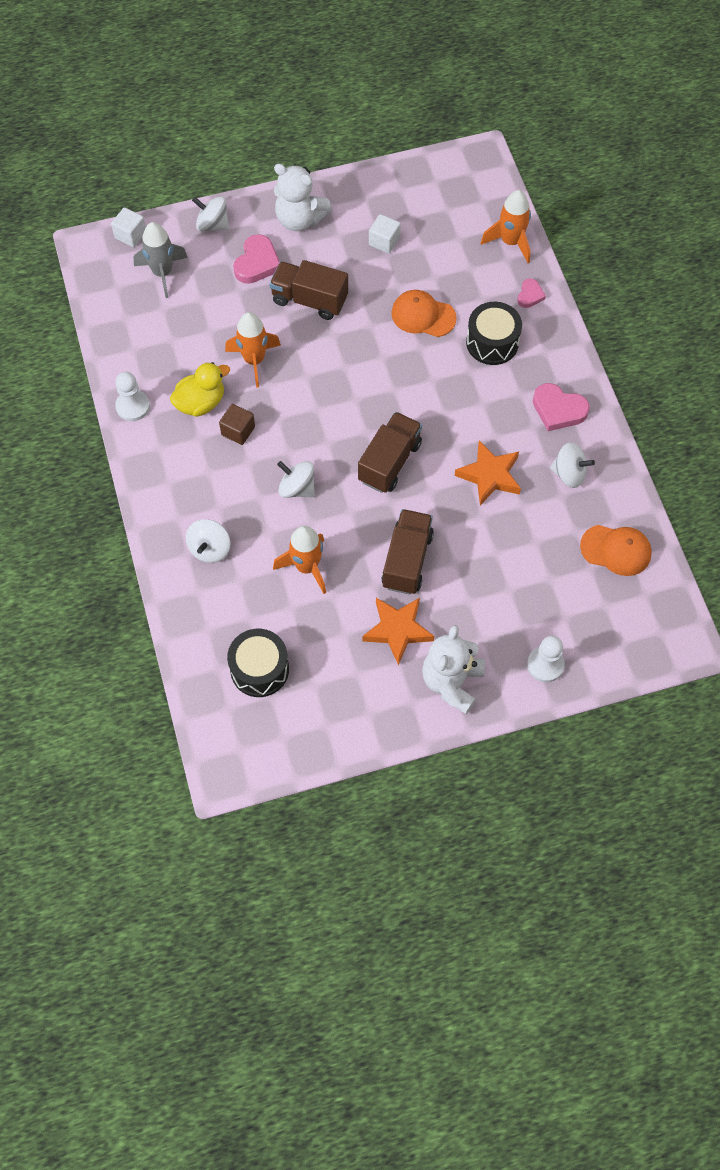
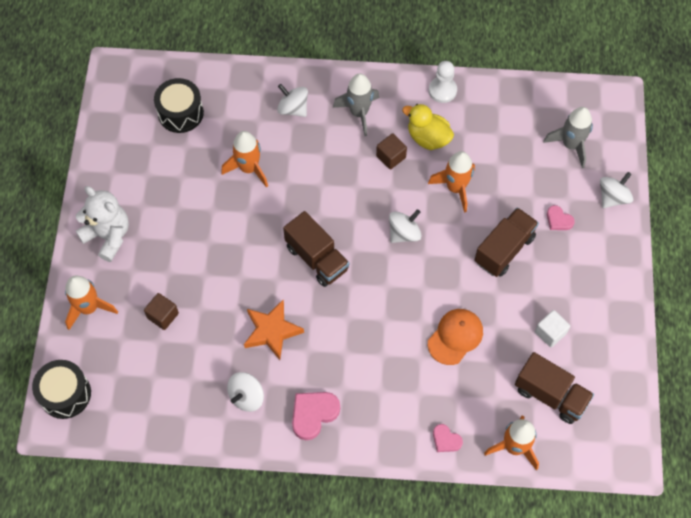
camera: 110 degrees right, 0 degrees up
white cube [111,208,146,247] -> none
yellow duck [170,362,230,417] -> yellow duck turned 135 degrees clockwise [402,104,454,150]
pink heart [233,234,280,284] -> pink heart [547,205,575,230], size x0.59
white teddy bear [274,164,332,231] -> none
white spinning top [277,461,315,498] -> white spinning top moved to [389,209,421,243]
orange star [362,598,434,665] -> none
brown truck [381,509,434,595] -> brown truck moved to [515,352,594,424]
black drum [466,302,522,365] -> black drum moved to [32,360,91,419]
white pawn [527,636,565,682] -> orange rocket [65,275,118,330]
orange cap [580,525,652,576] -> none
none -> brown cube [144,293,179,330]
none -> grey rocket [333,73,380,136]

